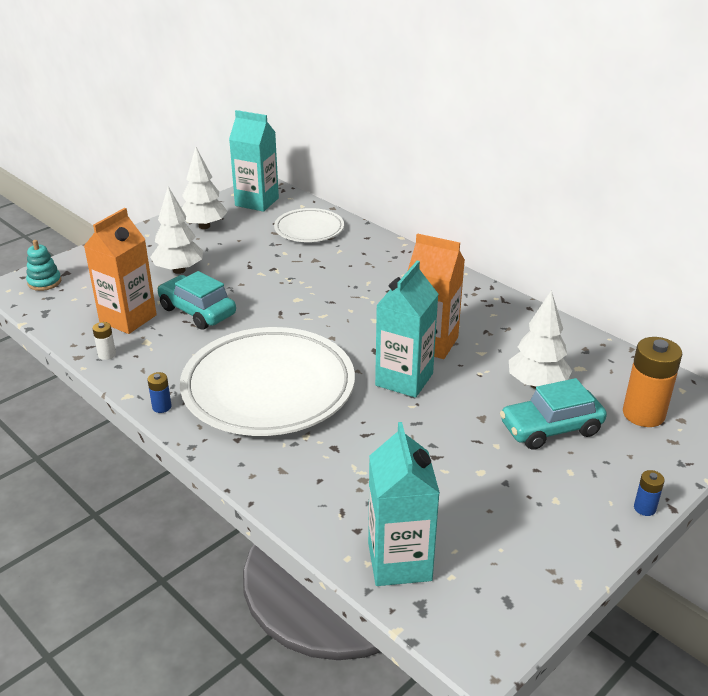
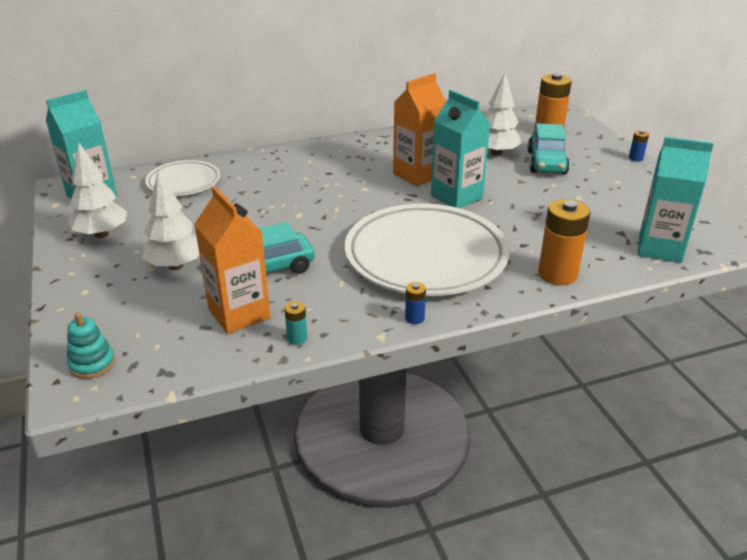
camera: 65 degrees left, 0 degrees up
white battery [92,322,116,360] -> turquoise battery [284,301,307,345]
none -> orange battery [538,199,591,285]

